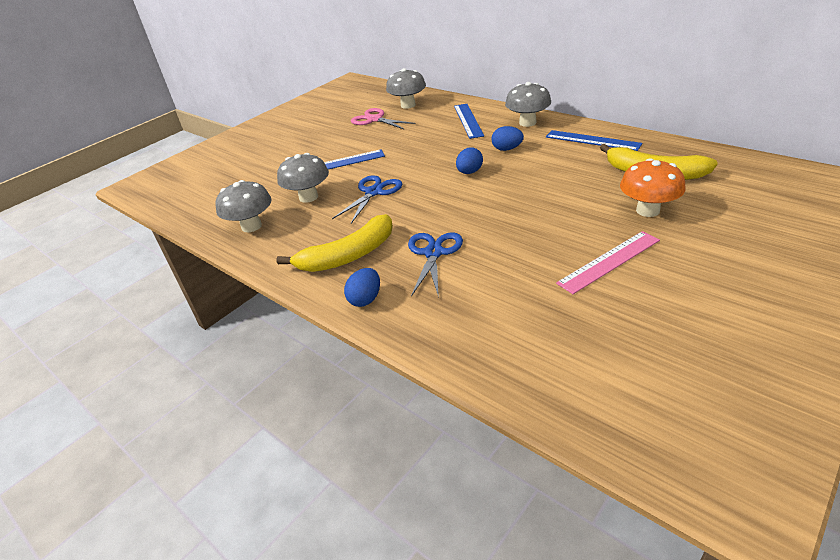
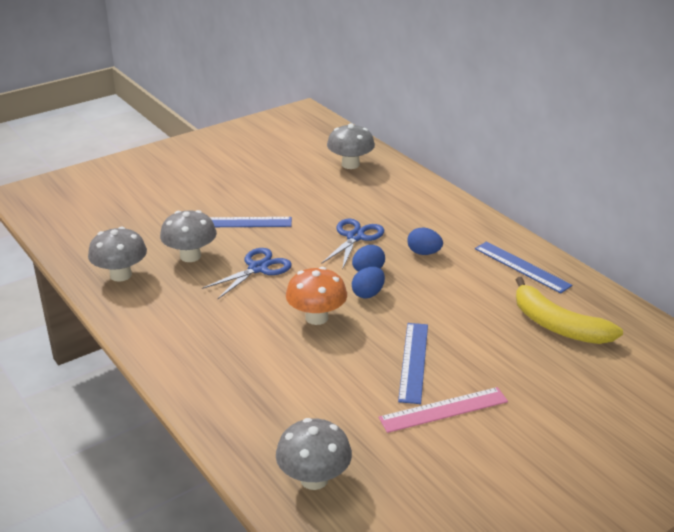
camera: 10 degrees right, 5 degrees down
yellow banana [276,214,393,272] -> none
blue egg [344,268,380,307] -> blue egg moved to [352,267,385,299]
pink scissors [351,108,416,130] -> none
blue scissors [408,233,463,298] -> blue scissors moved to [321,219,384,270]
blue ruler [454,104,484,139] -> blue ruler moved to [398,323,428,404]
grey mushroom [505,82,551,127] -> grey mushroom moved to [276,418,352,490]
orange mushroom [620,158,686,217] -> orange mushroom moved to [286,267,347,325]

